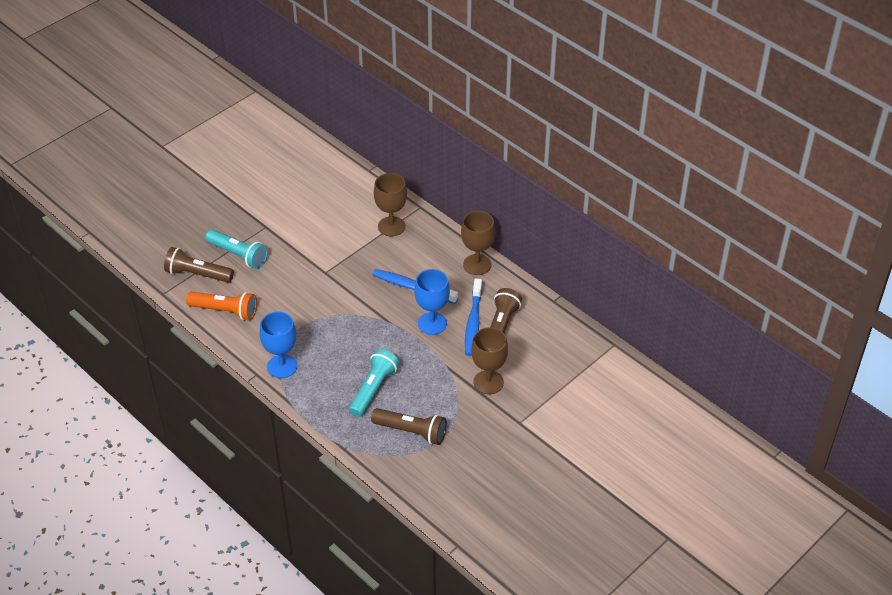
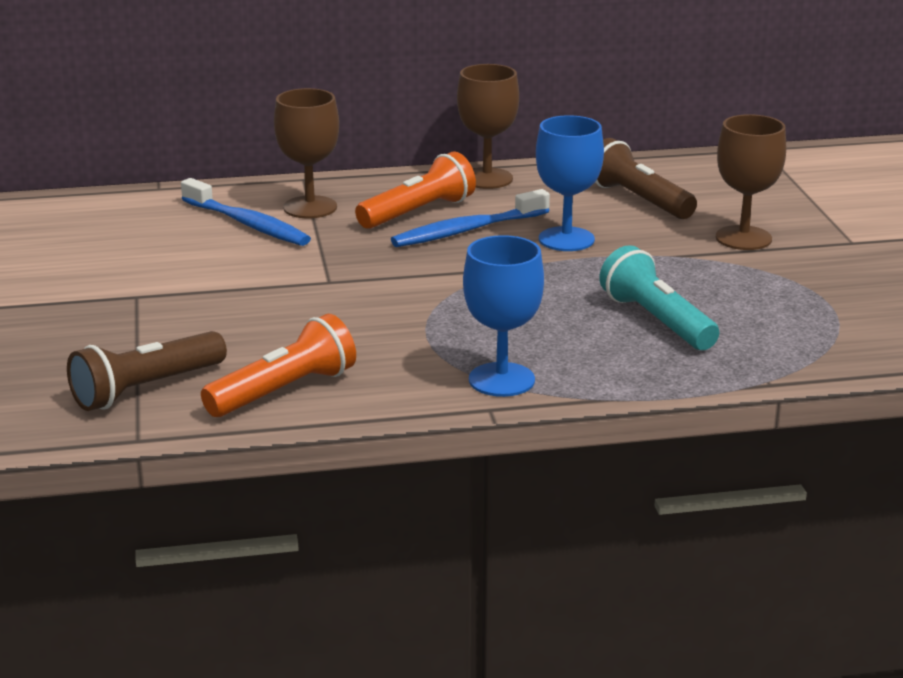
camera: 55 degrees left, 20 degrees down
turquoise flashlight [205,229,268,269] -> none
brown flashlight [371,408,447,445] -> none
blue toothbrush [465,278,482,356] -> blue toothbrush moved to [181,178,311,246]
none -> orange flashlight [355,152,476,229]

